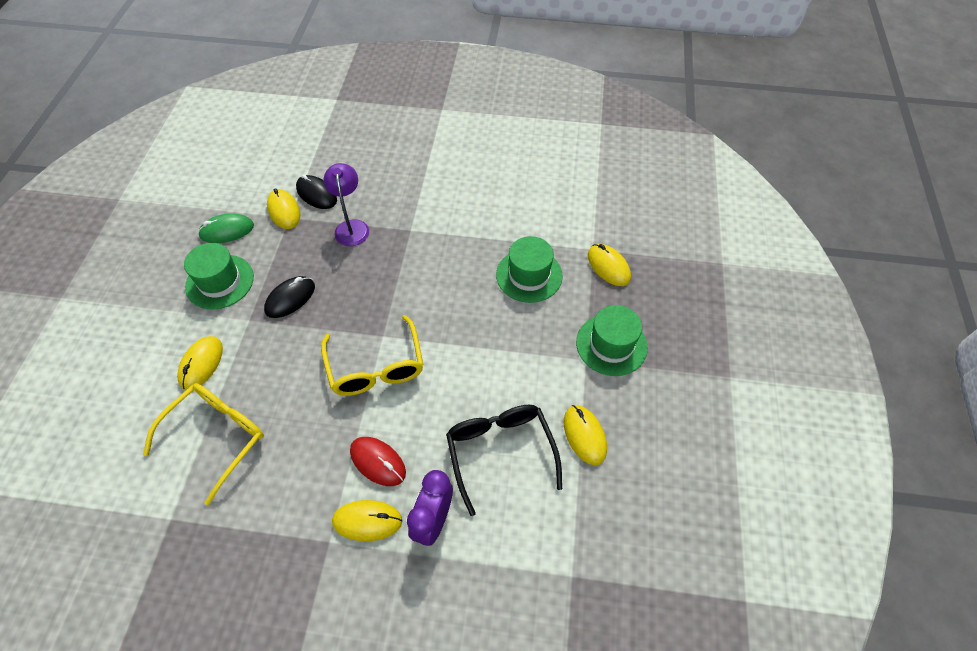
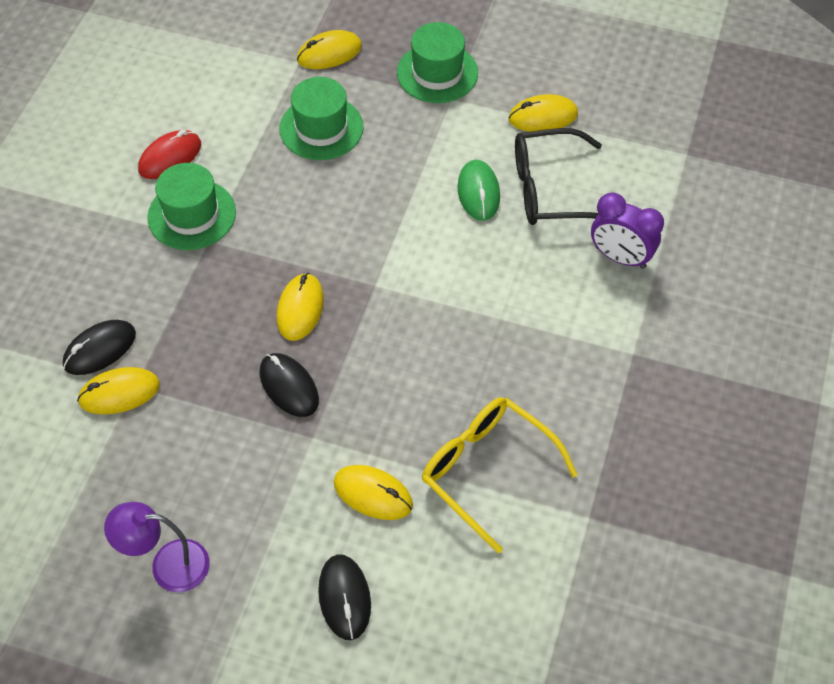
camera: 80 degrees left, 0 degrees up
green hat [184,243,254,310] -> green hat moved to [147,163,236,250]
green mouse [198,213,254,243] -> green mouse moved to [457,160,500,221]
yellow glasses [321,315,423,396] -> none
purple lamp [324,163,369,246] -> purple lamp moved to [104,502,210,592]
yellow mouse [332,500,402,541] -> yellow mouse moved to [277,273,324,341]
red mouse [350,437,406,486] -> red mouse moved to [138,130,201,179]
none -> black mouse [318,555,371,640]

